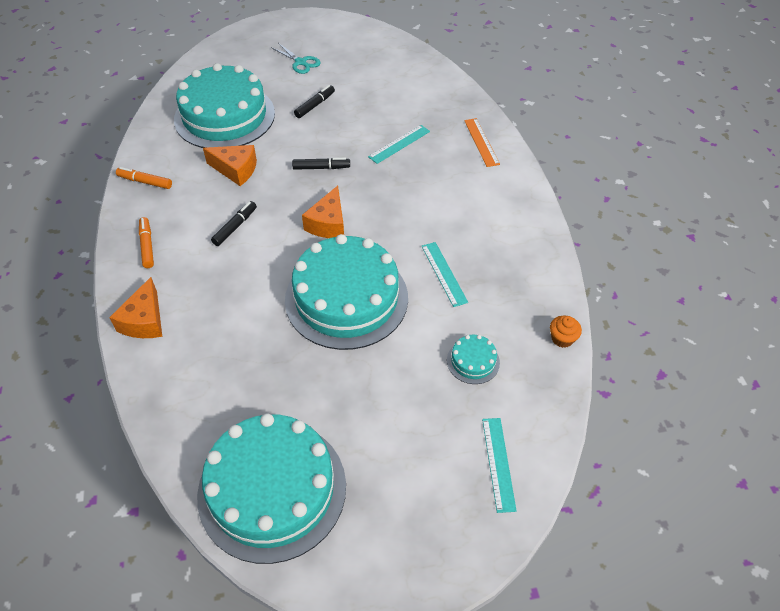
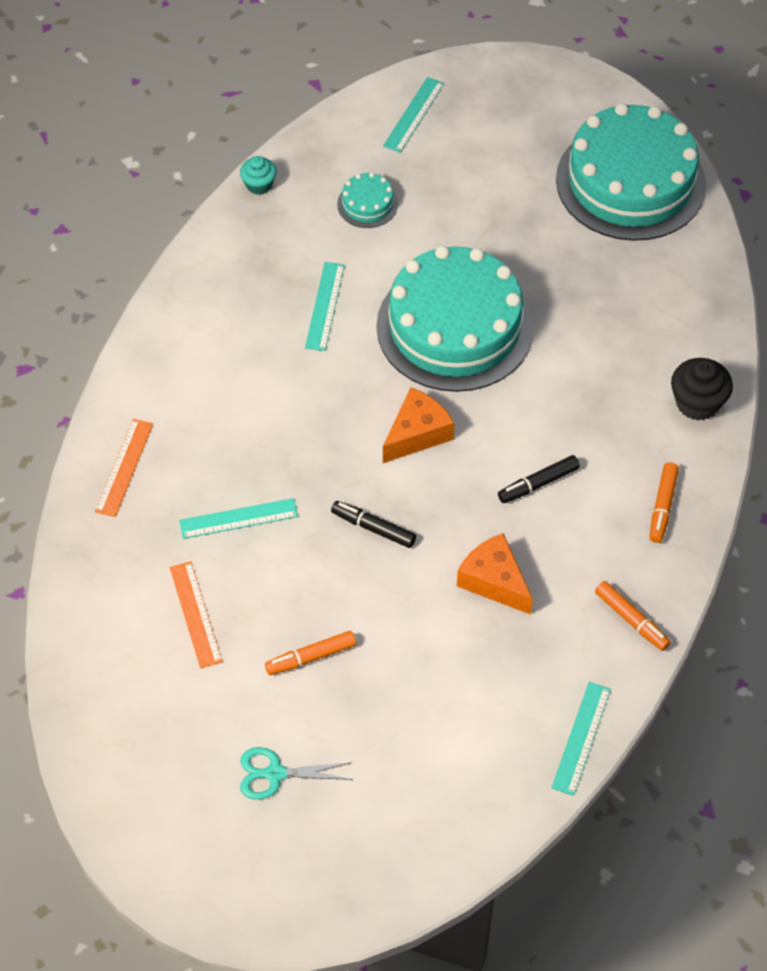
camera: 150 degrees left, 5 degrees up
orange cheese [109,277,162,338] -> black cupcake [671,358,733,420]
turquoise cake [174,63,275,148] -> none
turquoise scissors [271,43,320,74] -> turquoise scissors turned 75 degrees counterclockwise [240,747,353,800]
black marker [294,85,335,118] -> orange marker [265,631,356,675]
orange cupcake [550,316,582,348] -> turquoise cupcake [240,156,277,195]
none -> orange ruler [170,561,222,668]
none -> turquoise ruler [551,682,611,796]

